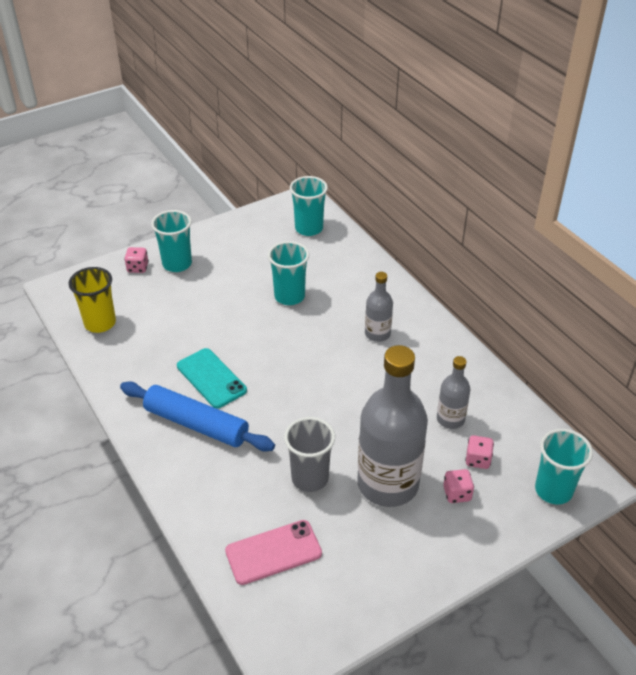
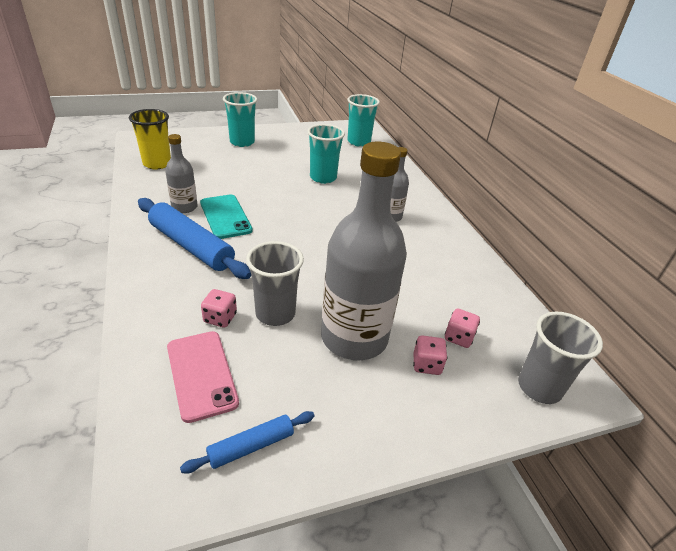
camera: 10 degrees right, 5 degrees down
pink dice [124,247,149,273] -> pink dice moved to [201,289,237,328]
pink phone [225,520,322,585] -> pink phone turned 75 degrees clockwise [167,331,239,423]
grey bottle [437,356,471,429] -> grey bottle moved to [165,134,197,213]
turquoise cup [535,429,593,504] -> grey cup [518,312,603,404]
none -> blue rolling pin [180,411,315,473]

